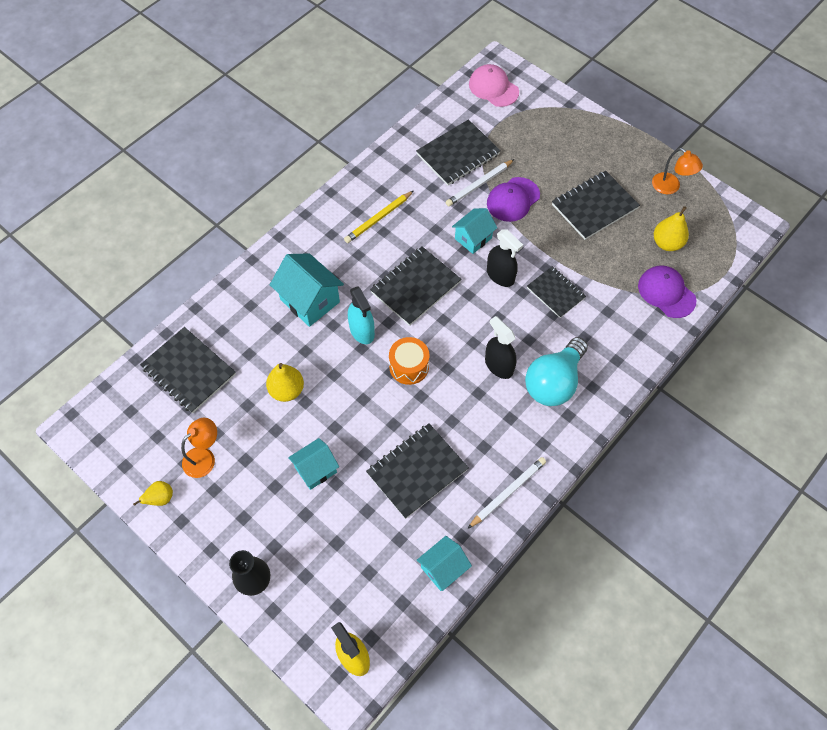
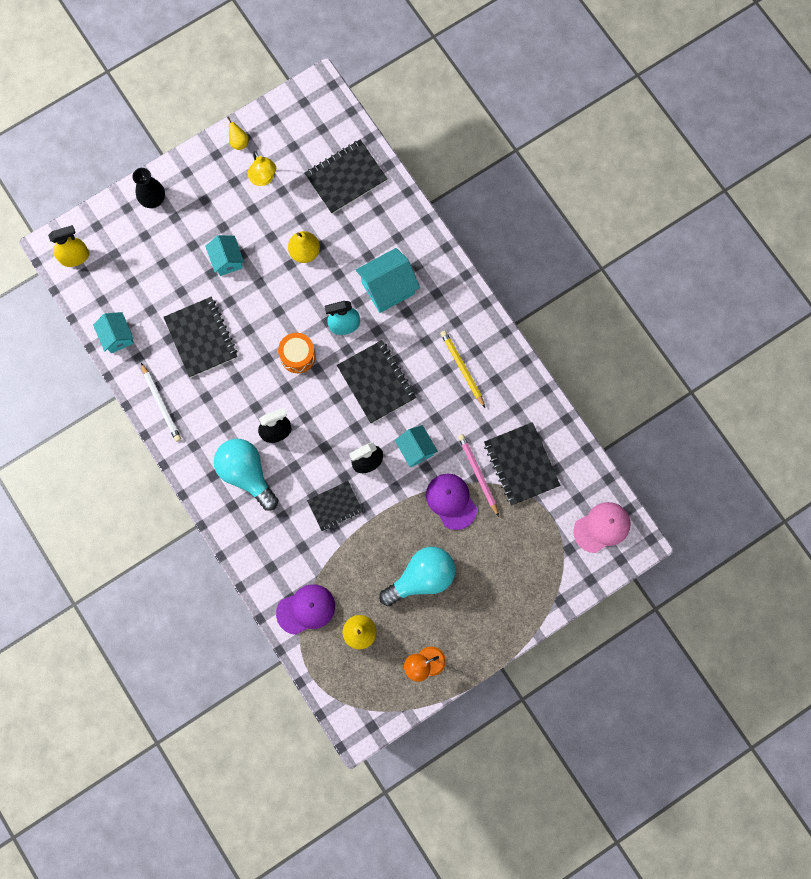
camera: 105 degrees right, 15 degrees up
orange lamp [181,418,217,478] -> yellow lamp [247,151,276,186]
white pencil [446,159,514,206] -> pink pencil [458,434,499,517]
black notebook [552,171,640,240] -> turquoise light bulb [379,547,455,606]

